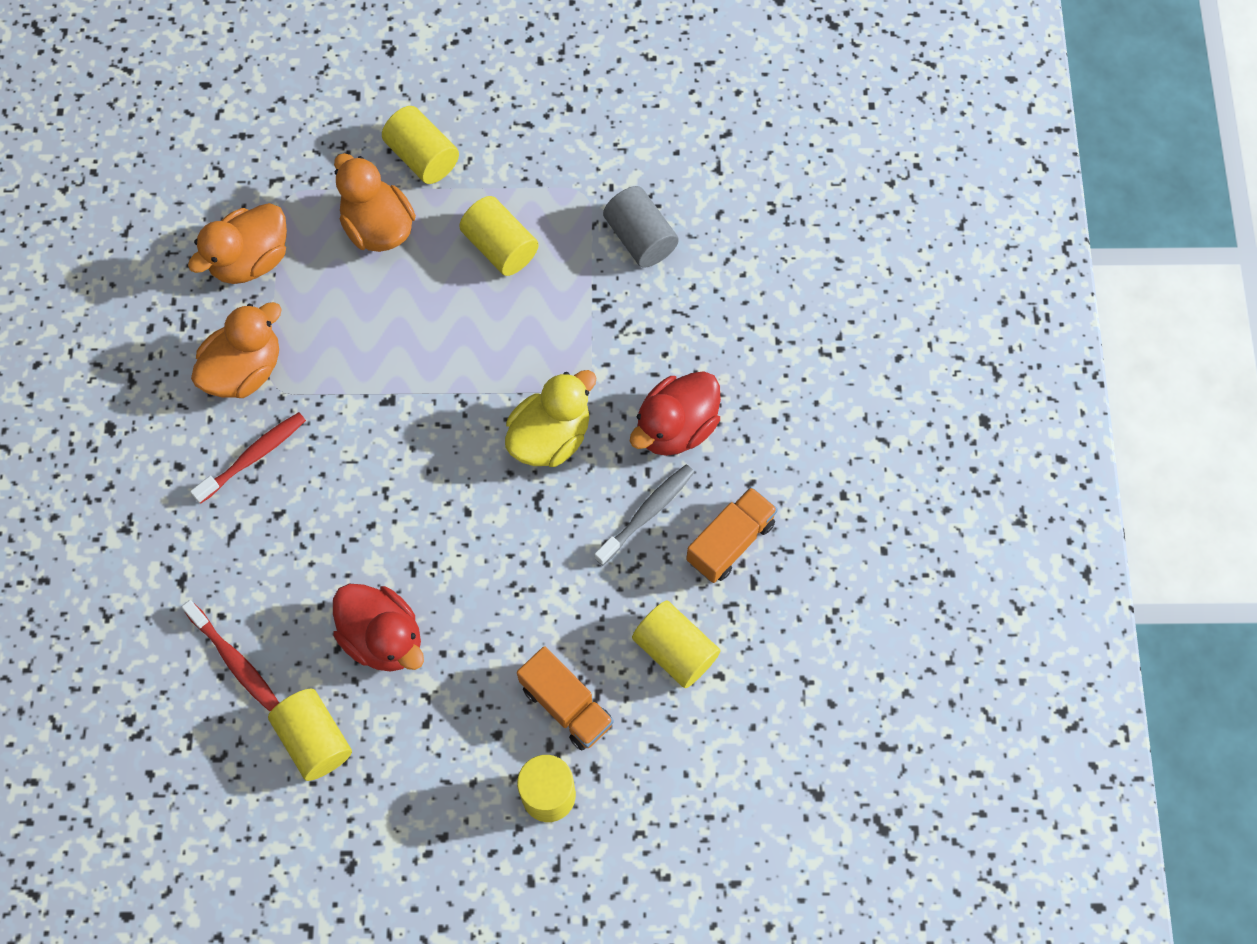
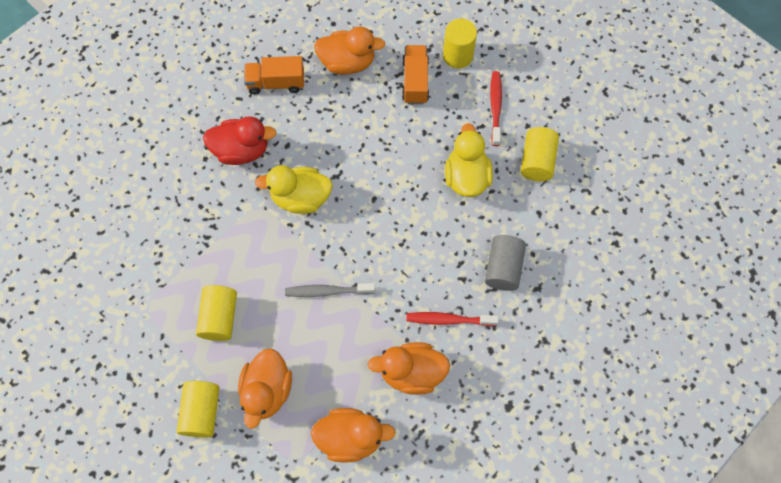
camera: 135 degrees left, 0 degrees up
red toothbrush [182,600,279,711] -> red toothbrush moved to [490,71,502,146]
red duck [333,584,424,672] -> yellow duck [445,123,493,197]
grey toothbrush [594,465,695,566] -> grey toothbrush moved to [285,283,375,297]
grey cylinder [603,186,679,268] -> grey cylinder moved to [485,235,526,291]
yellow cylinder [632,600,721,688] -> orange duck [314,26,385,75]

